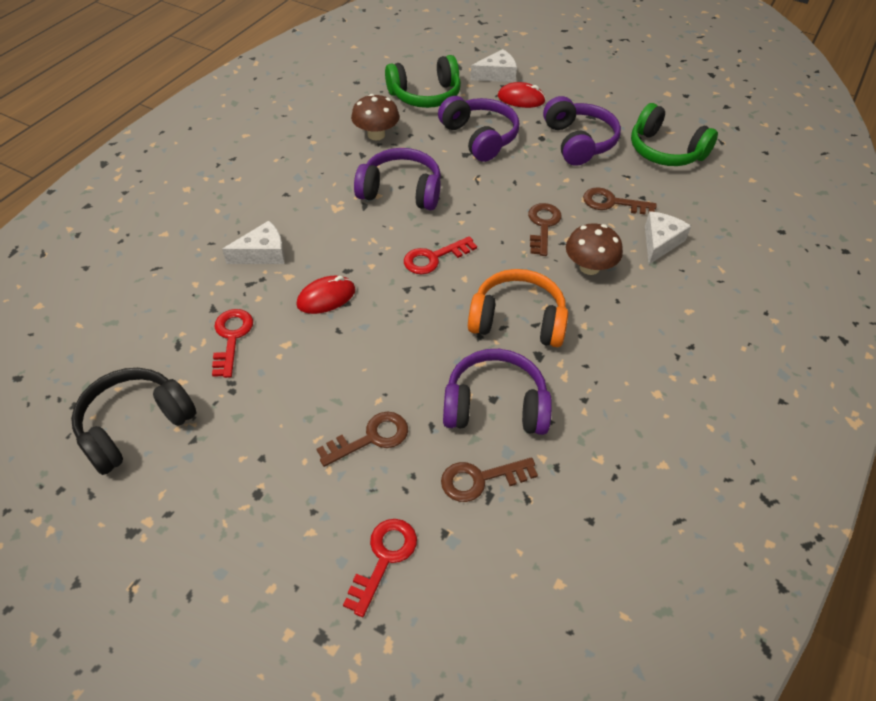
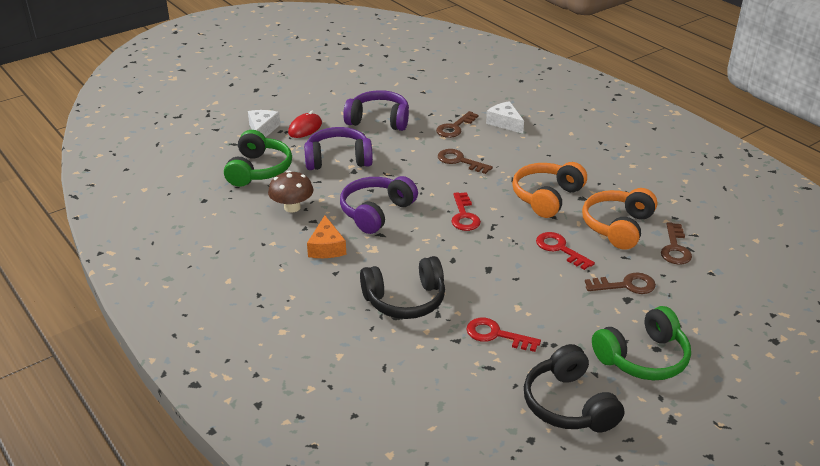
camera: 65 degrees left, 15 degrees down
white cheese [222,221,285,264] -> black headphones [360,256,445,319]
red mouse [296,276,355,314] -> none
brown key [317,412,408,467] -> brown key turned 90 degrees clockwise [585,272,656,294]
red key [343,519,417,617] -> red key moved to [536,232,595,270]
purple headphones [443,349,552,435] -> orange headphones [582,188,657,250]
brown mushroom [566,223,623,275] -> none
green headphones [631,103,718,166] -> green headphones moved to [592,306,691,380]
none -> orange cheese [307,215,346,258]

